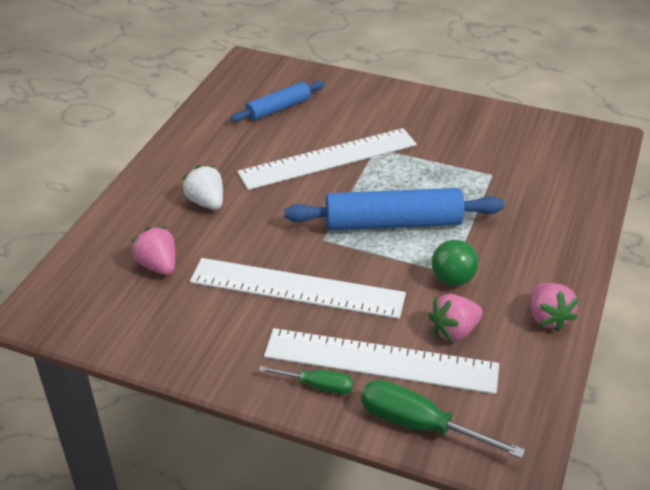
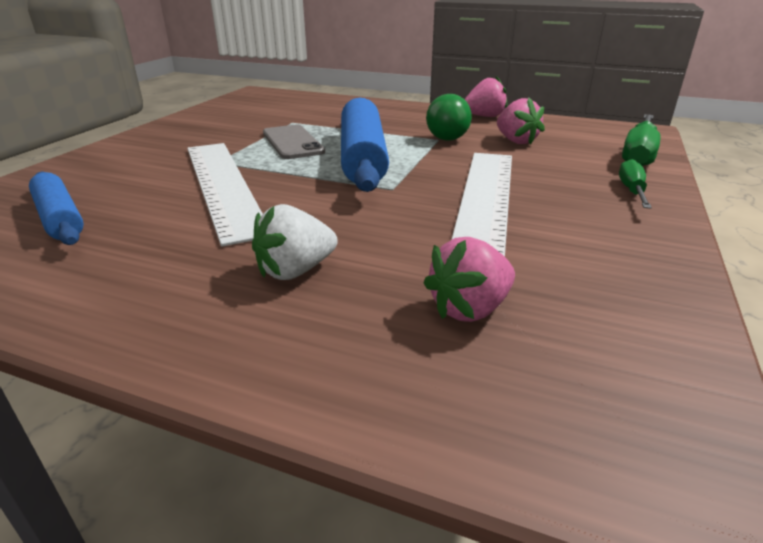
camera: 90 degrees left, 10 degrees down
white ruler [264,328,499,394] -> none
none -> grey phone [263,125,325,159]

